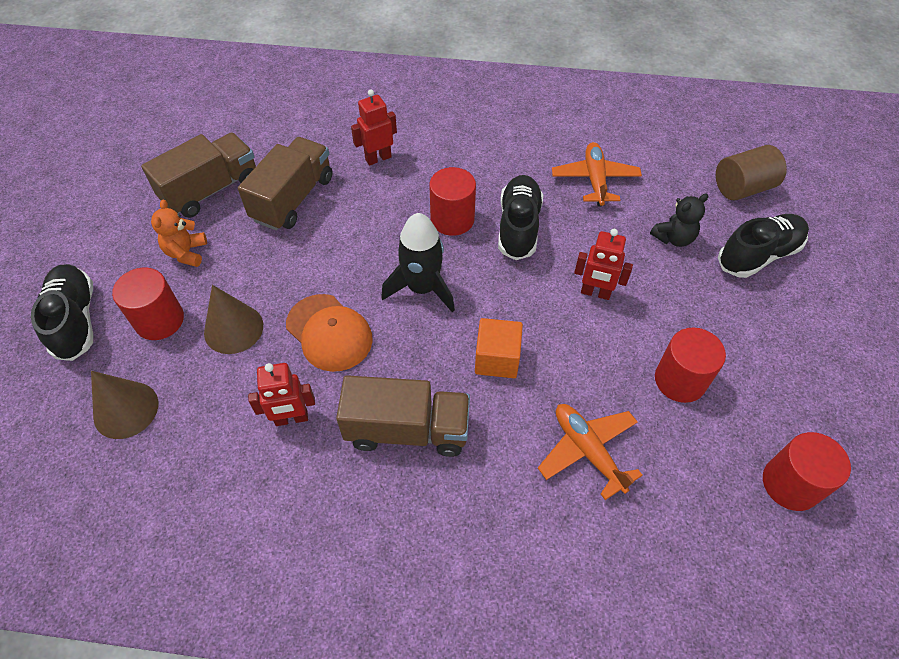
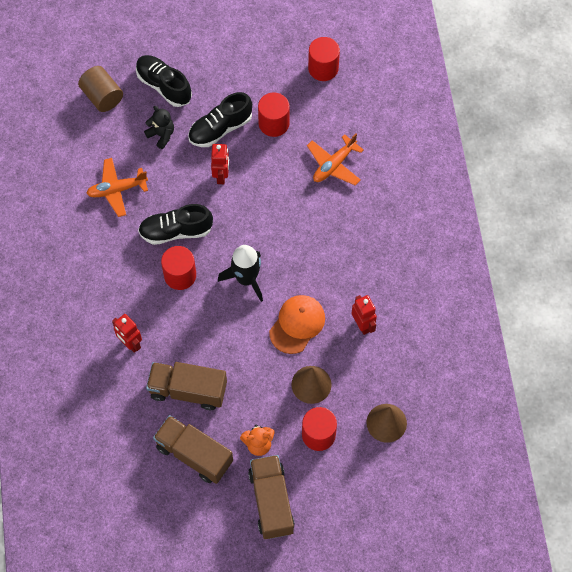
camera: 105 degrees left, 10 degrees up
black shoe [31,264,93,361] -> black shoe moved to [188,92,252,147]
brown truck [336,375,470,457] -> brown truck moved to [248,455,295,539]
orange cube [475,318,523,378] -> none

